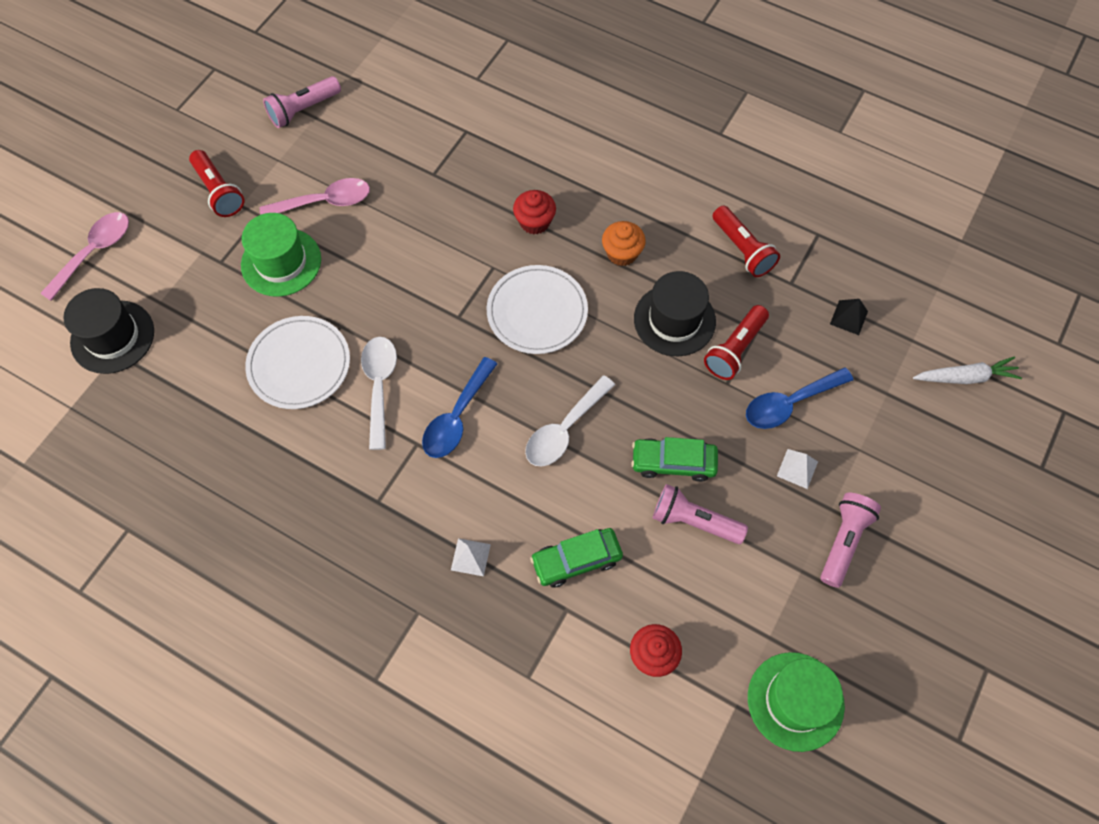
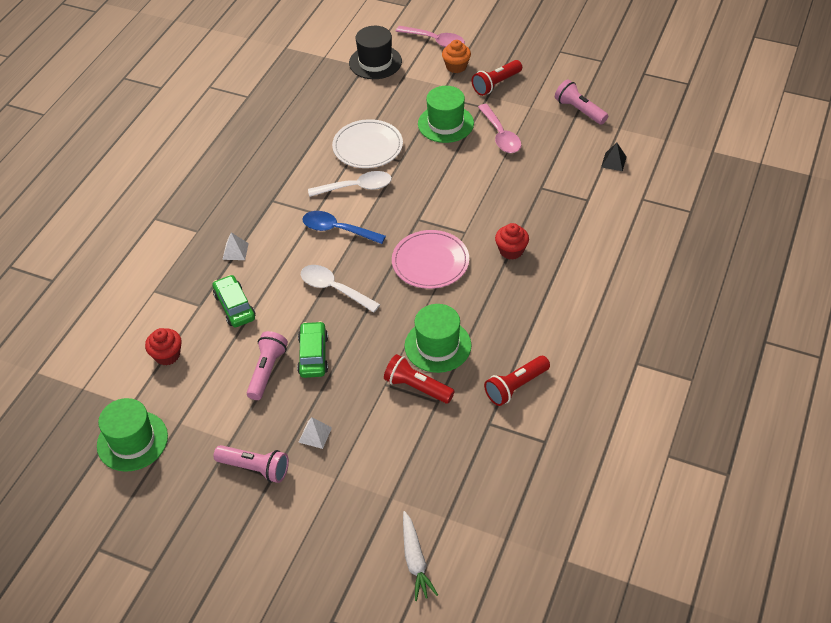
camera: 85 degrees right, 15 degrees down
white plate [487,265,588,354] -> pink plate [392,230,469,289]
orange cupcake [602,221,646,266] -> orange cupcake moved to [442,40,471,73]
black hat [634,271,716,356] -> green hat [405,304,471,373]
blue spoon [746,367,853,429] -> none
black pyramid [830,299,868,335] -> black pyramid moved to [601,142,627,171]

